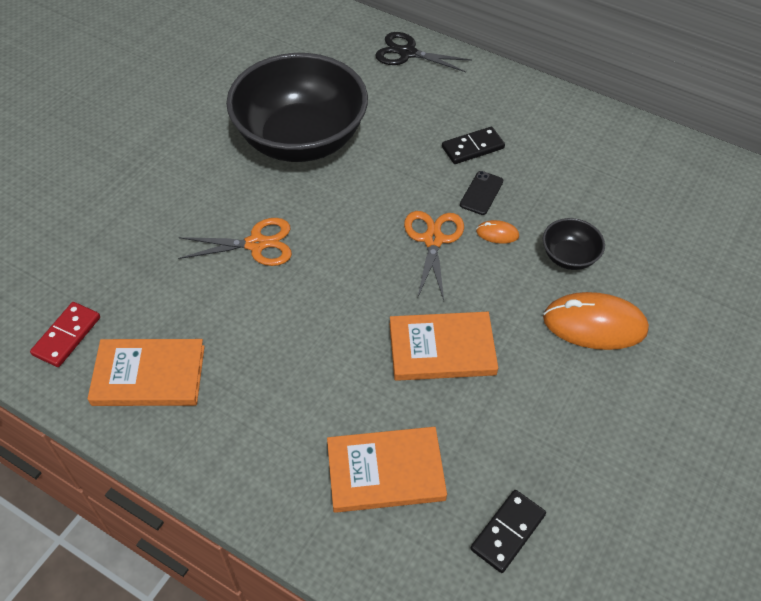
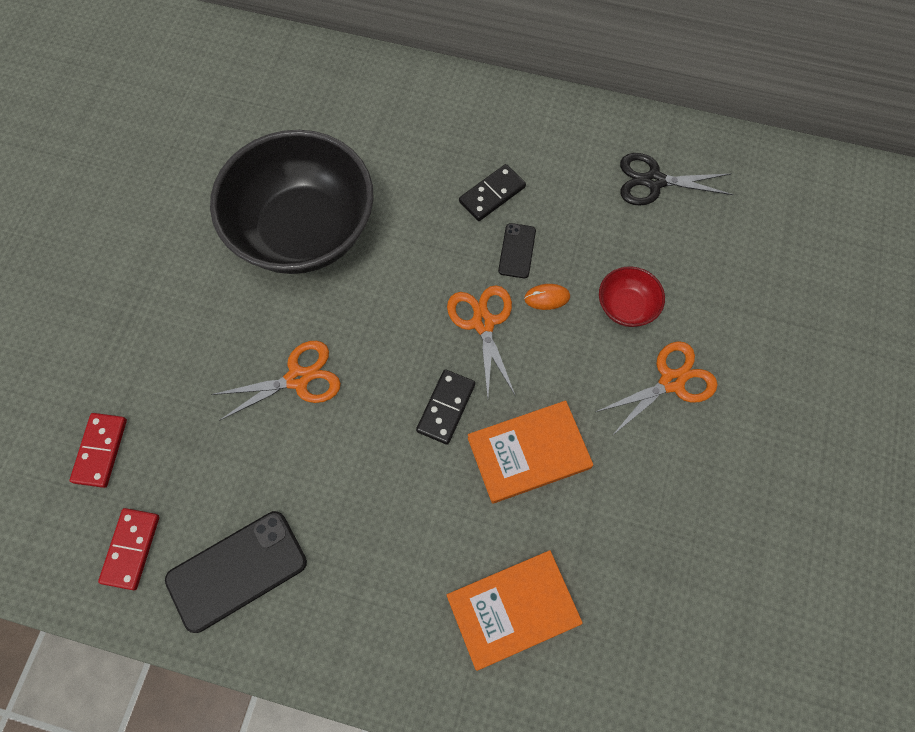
camera: 15 degrees left, 15 degrees up
orange book [87,339,205,406] -> black phone [165,511,307,633]
black scissors [376,32,472,72] -> black scissors moved to [620,153,733,206]
black domino [470,490,546,573] -> black domino moved to [416,369,475,445]
black bowl [543,218,605,270] -> red bowl [599,266,665,327]
orange mouse [543,292,649,350] -> orange scissors [596,341,718,436]
none -> red domino [70,413,127,488]

